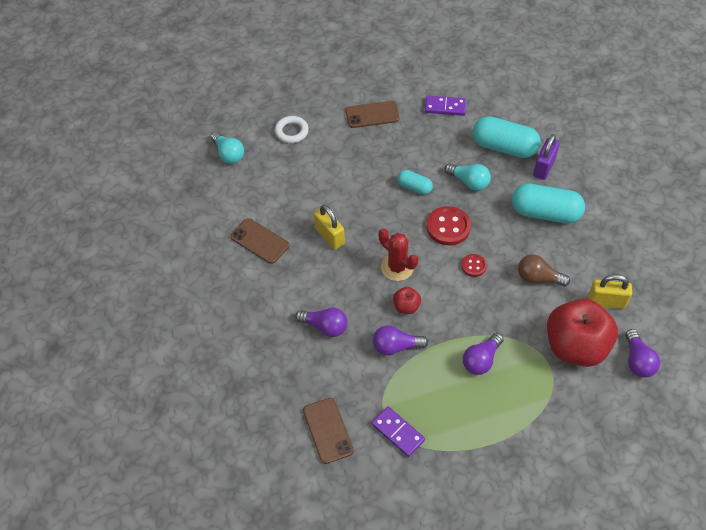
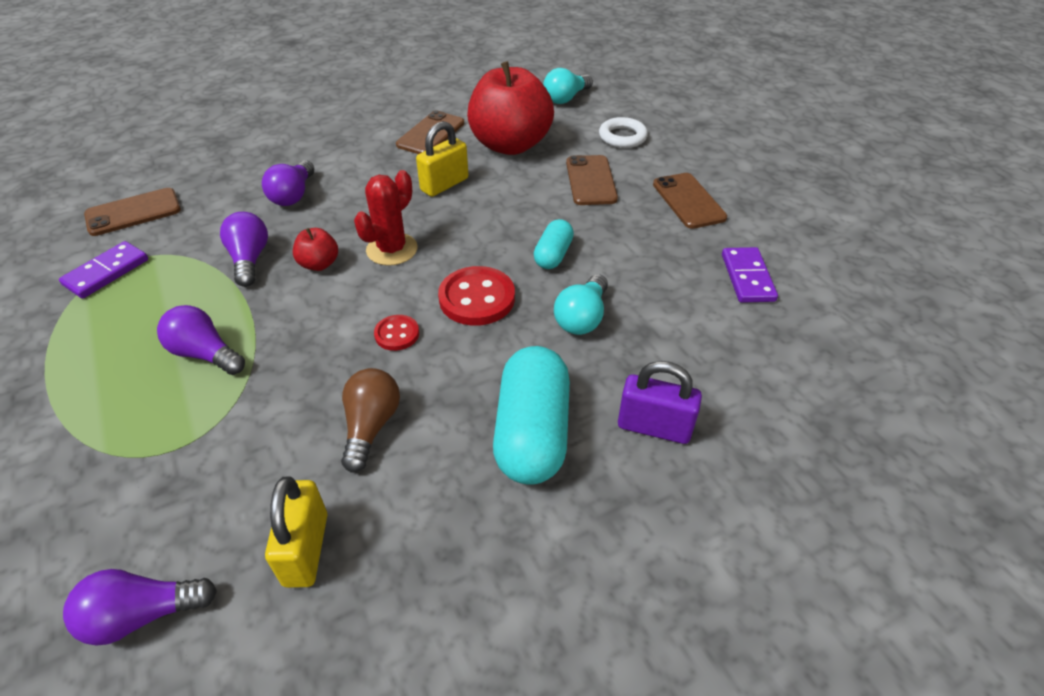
camera: 80 degrees right, 10 degrees down
turquoise capsule [472,116,541,158] -> none
red apple [547,299,618,367] -> red apple moved to [467,61,554,155]
none -> brown phone [566,155,618,205]

